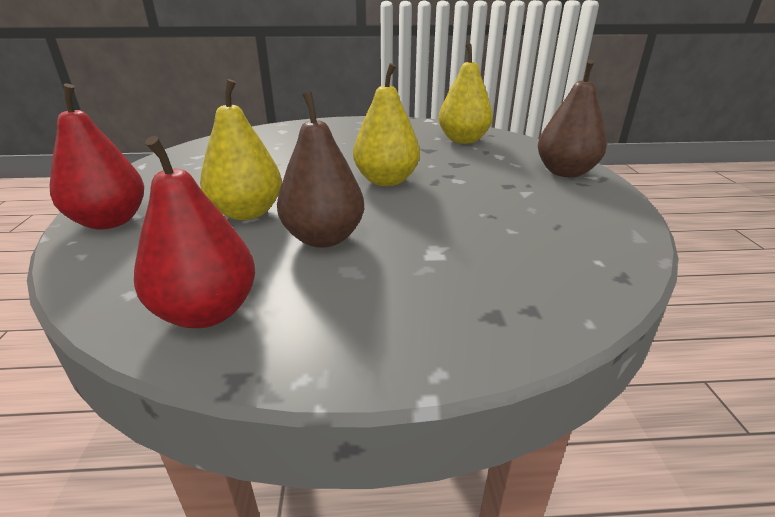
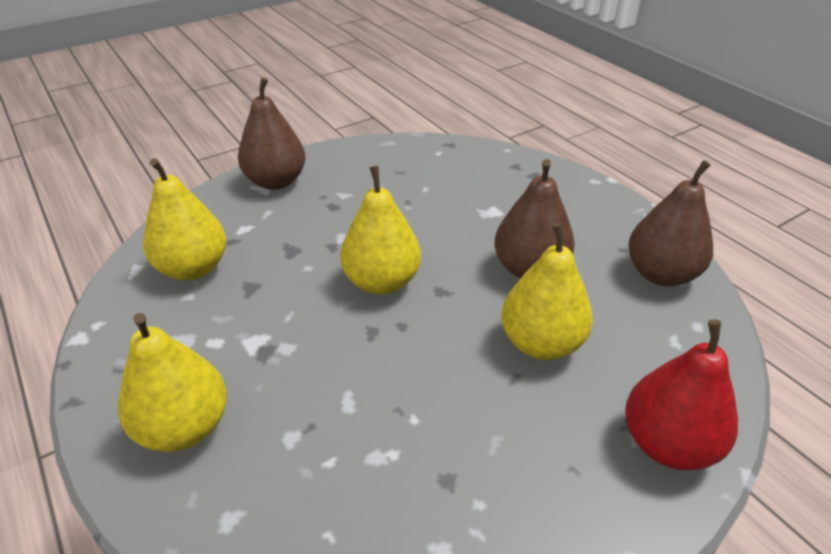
camera: 120 degrees left, 10 degrees up
red pear [134,136,255,328] -> brown pear [628,160,713,286]
none -> yellow pear [118,313,227,452]

